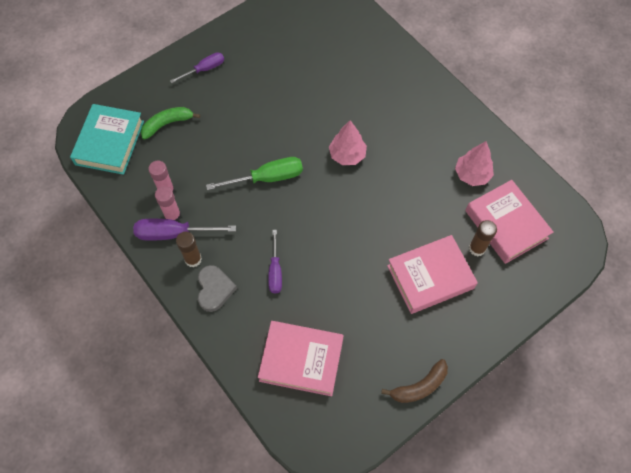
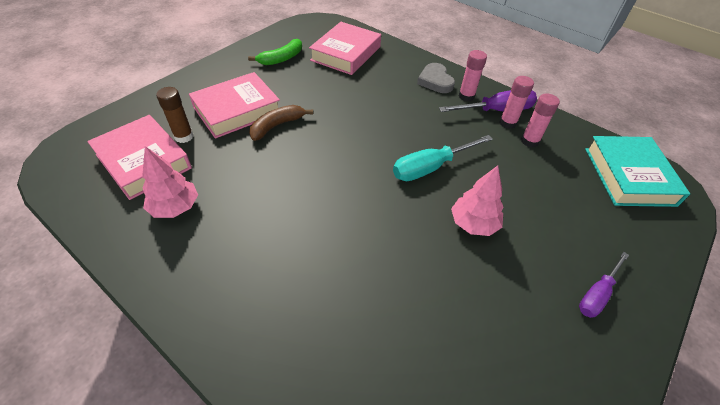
camera: 165 degrees right, 15 degrees down
green banana [141,107,200,140] -> green banana moved to [248,39,302,65]
brown glue stick [176,232,202,267] -> pink glue stick [459,50,487,101]
green screwdriver [206,157,303,190] -> turquoise screwdriver [393,135,493,181]
pink book [258,321,344,396] -> pink book turned 60 degrees counterclockwise [309,22,381,75]
purple screwdriver [268,230,282,294] -> none
pink tree [329,120,367,165] -> pink tree moved to [451,166,504,236]
brown banana [381,359,448,403] -> brown banana moved to [249,105,313,141]

